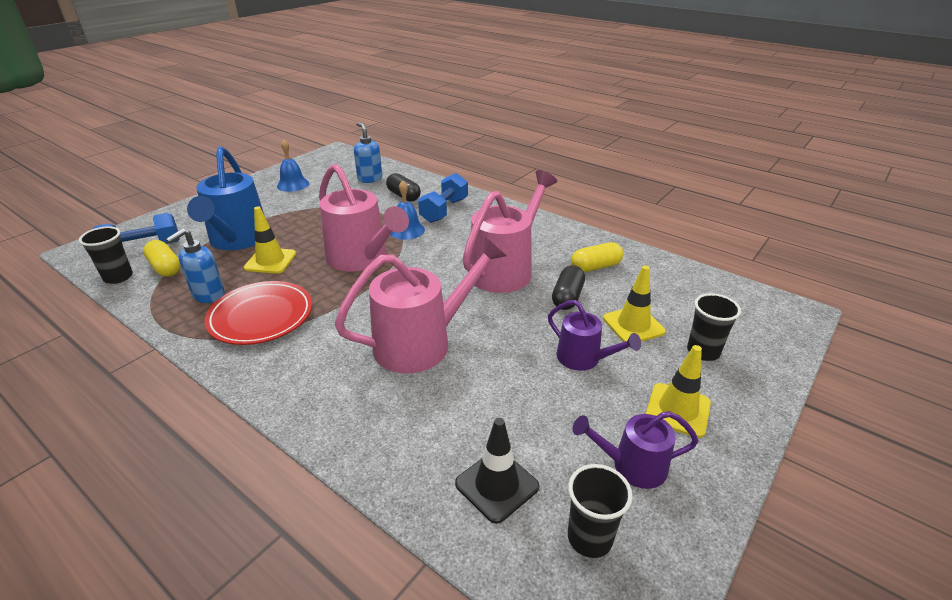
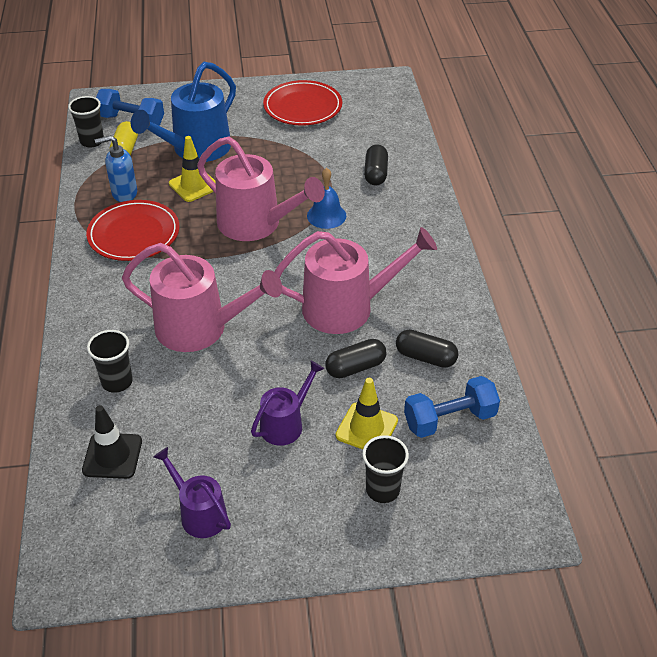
camera: 45 degrees right, 10 degrees up
blue bell [277,139,309,192] -> red plate [263,80,342,126]
pink watering can [319,164,409,272] -> pink watering can turned 60 degrees counterclockwise [197,136,325,241]
blue soap dispenser [354,122,382,183] -> none
blue dumbbell [418,173,468,223] -> blue dumbbell moved to [404,376,500,438]
purple watering can [548,300,641,371] -> purple watering can turned 135 degrees counterclockwise [251,361,324,446]
black cup [568,464,633,558] -> black cup moved to [87,330,133,393]
yellow capsule [571,242,623,272] -> black capsule [396,330,458,368]
yellow traffic cone [646,345,711,438] -> none

